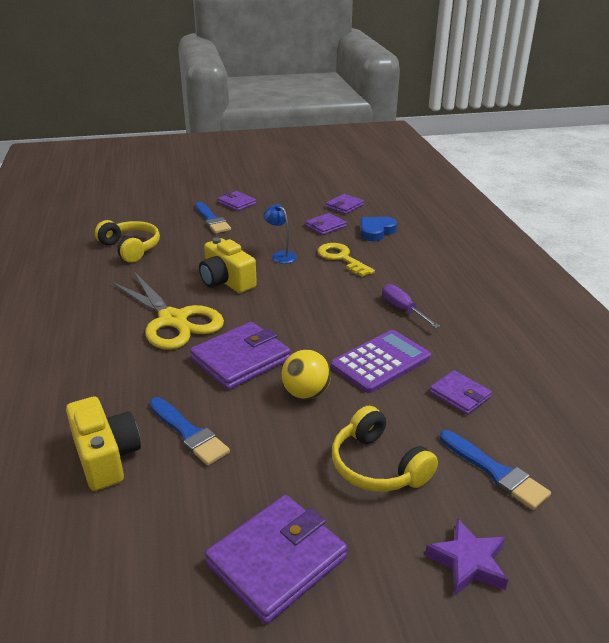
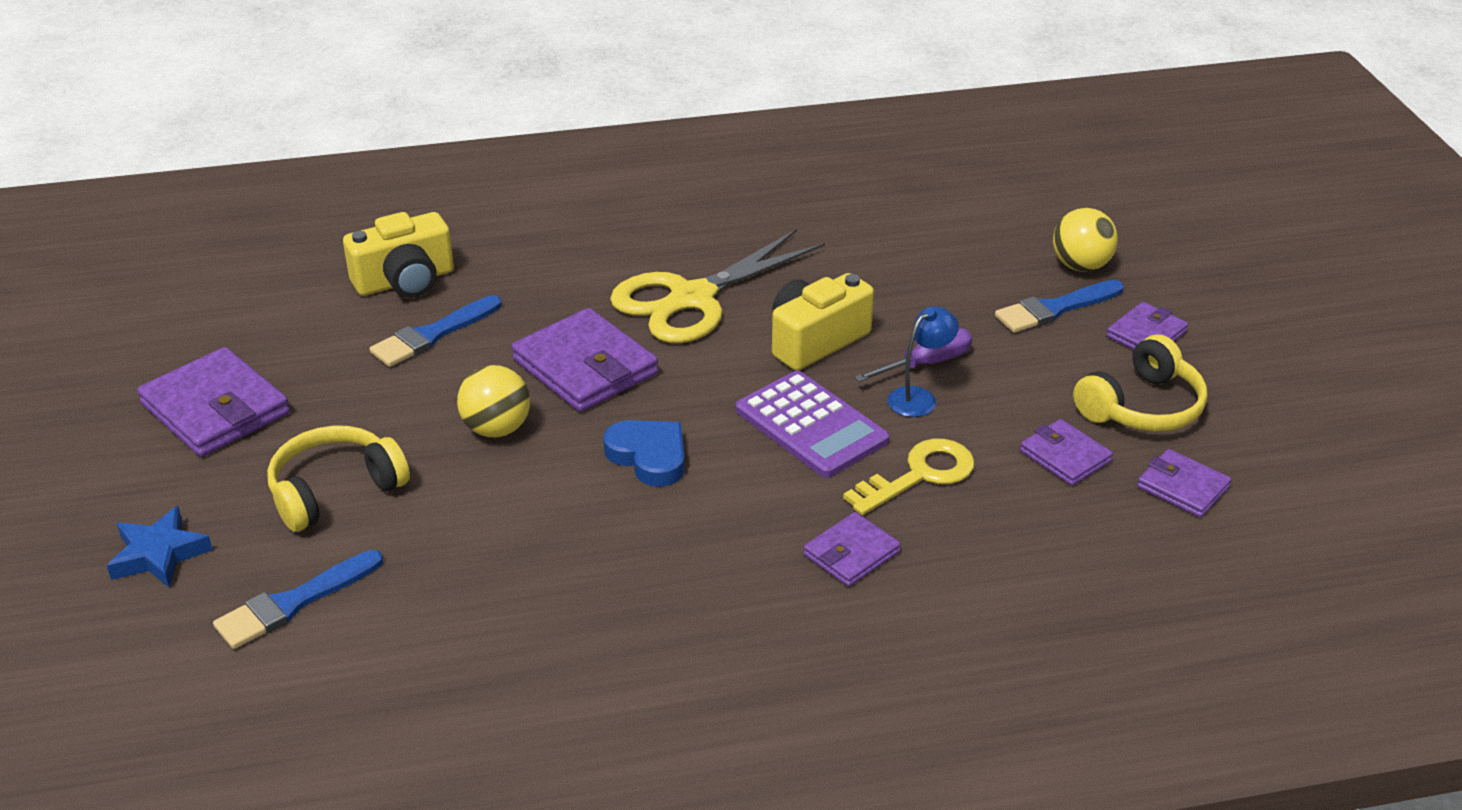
camera: 90 degrees right, 5 degrees up
yellow headphones [95,220,160,263] -> yellow headphones moved to [1073,334,1207,432]
purple calculator [331,330,431,393] -> purple calculator moved to [736,371,889,478]
blue heart [360,217,397,241] -> blue heart moved to [603,420,685,487]
purple screwdriver [383,284,440,328] -> purple screwdriver moved to [854,328,972,382]
purple star [425,518,508,595] -> blue star [107,506,213,588]
purple wallet [429,370,492,415] -> purple wallet moved to [803,512,901,587]
none -> yellow ball [1053,208,1118,272]

